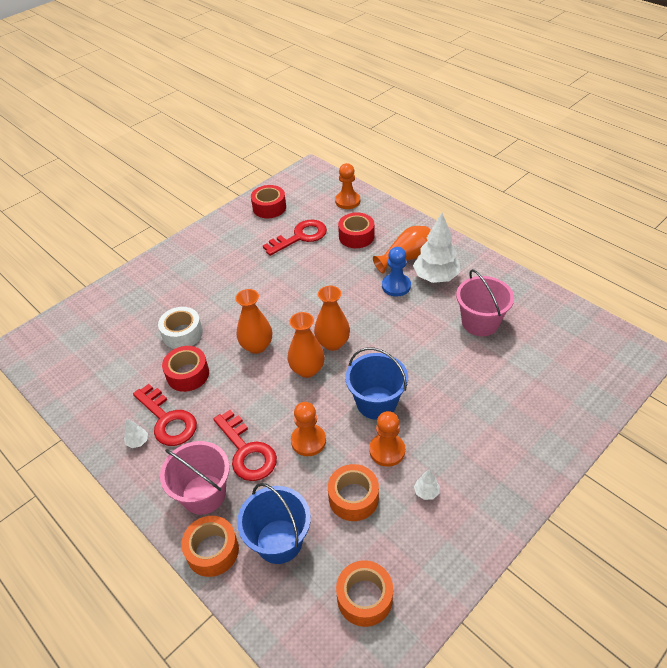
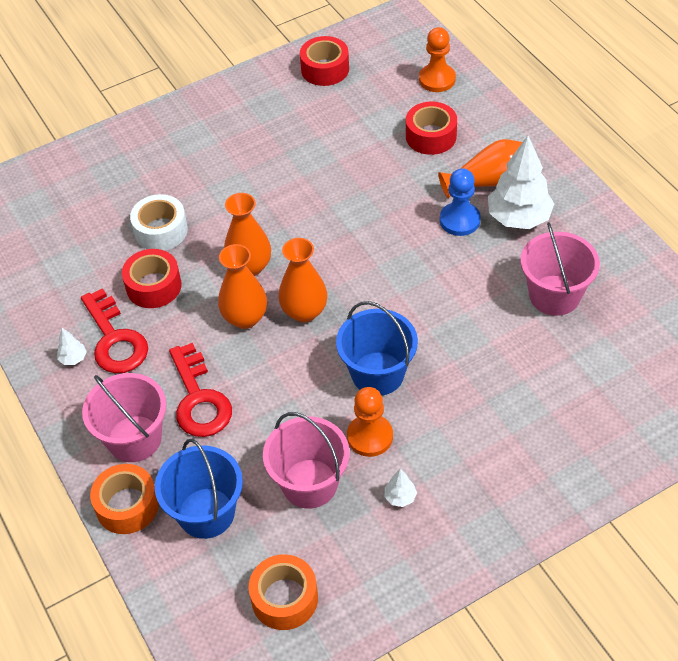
camera: 15 degrees right, 5 degrees up
red key [263,220,327,256] -> none
orange pawn [291,402,326,456] -> none
orange vase [314,286,350,351] -> orange vase moved to [218,244,267,329]
orange tape [328,464,379,521] -> pink bucket [263,412,350,509]

